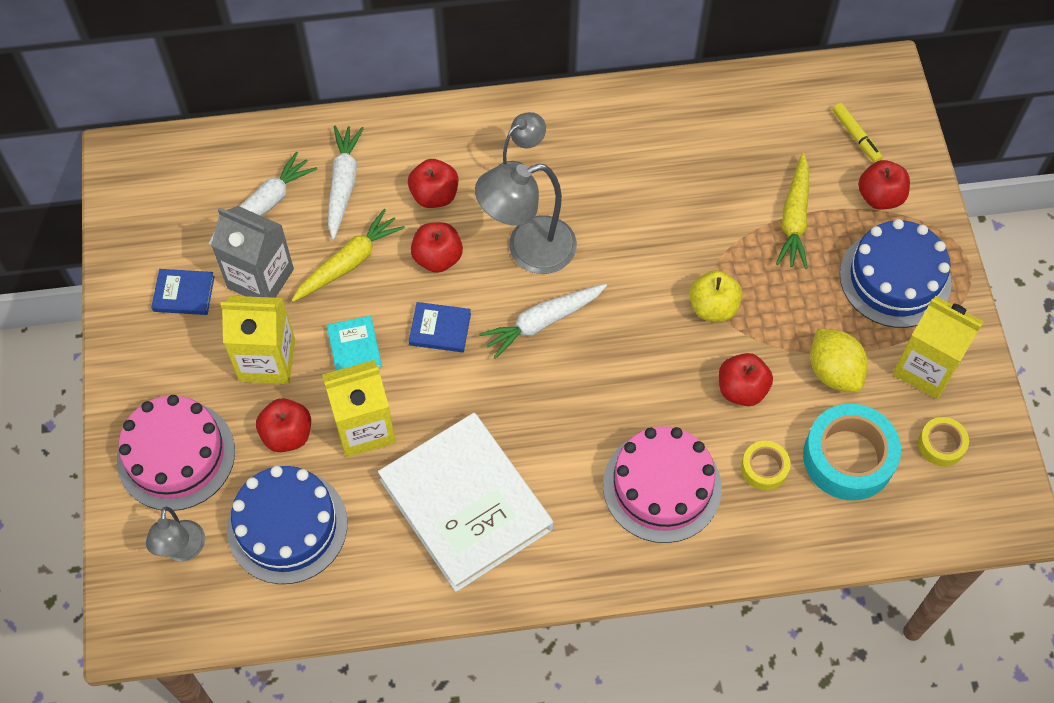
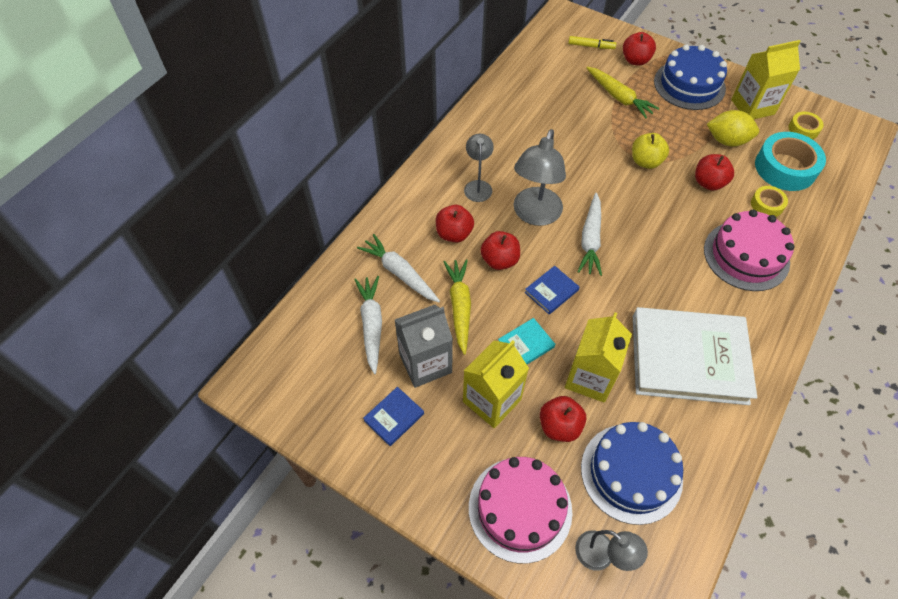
camera: 50 degrees left, 5 degrees down
turquoise book [327,316,382,371] -> turquoise book turned 60 degrees counterclockwise [498,318,555,364]

